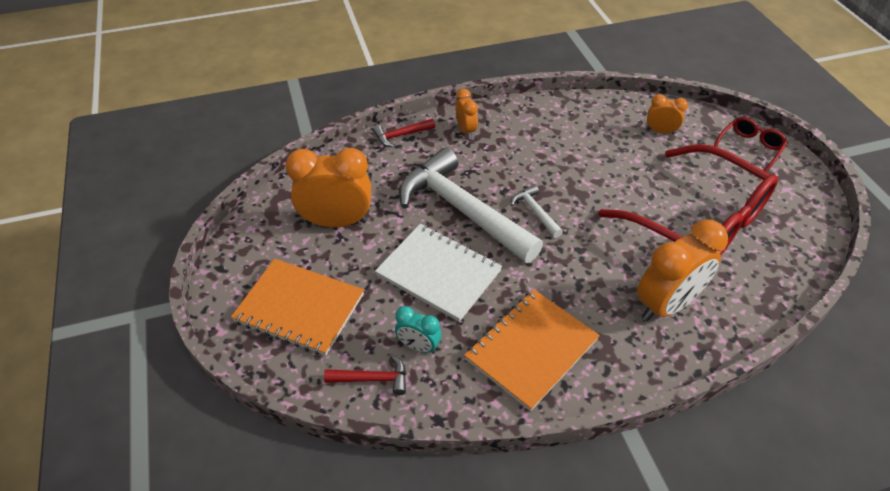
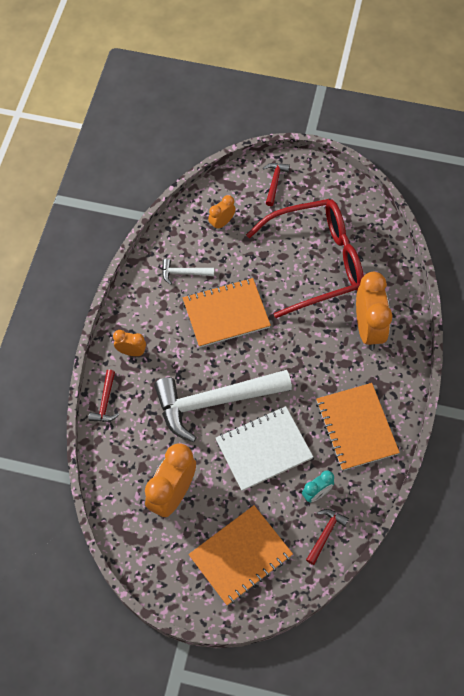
camera: 60 degrees left, 15 degrees up
white hammer [510,184,563,238] -> white hammer moved to [162,259,214,285]
red glasses [714,117,787,172] -> red hammer [263,163,290,206]
none -> orange notebook [183,278,271,348]

